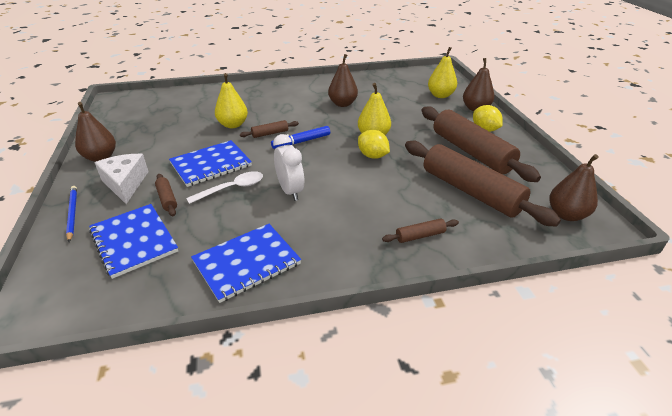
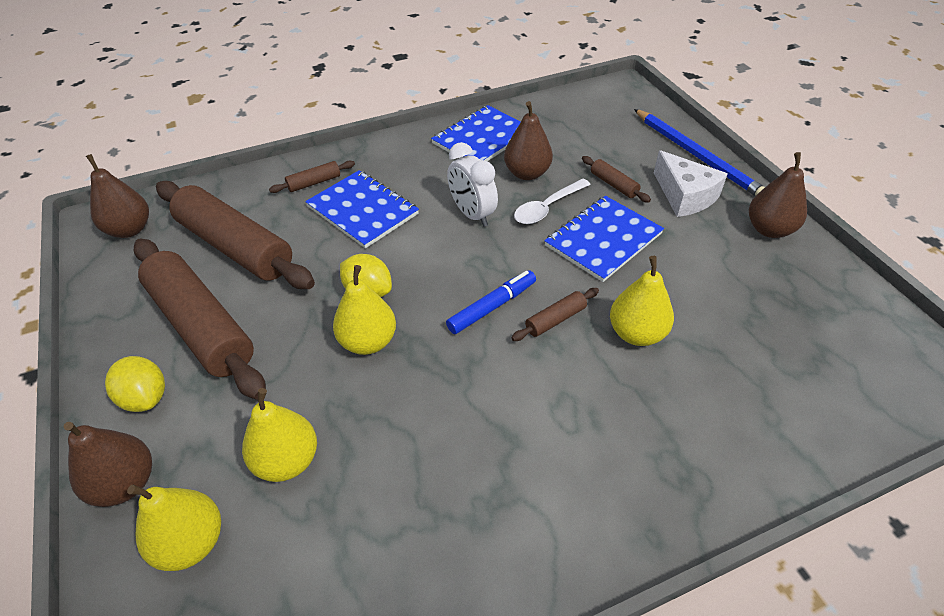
camera: 170 degrees right, 10 degrees up
blue pencil [66,186,77,242] -> blue pencil [634,109,765,196], size x1.74
blue notebook [89,204,178,279] -> blue notebook moved to [305,170,419,248]
brown pear [328,54,358,107] -> brown pear moved to [504,101,553,180]
none -> yellow pear [242,388,317,482]

